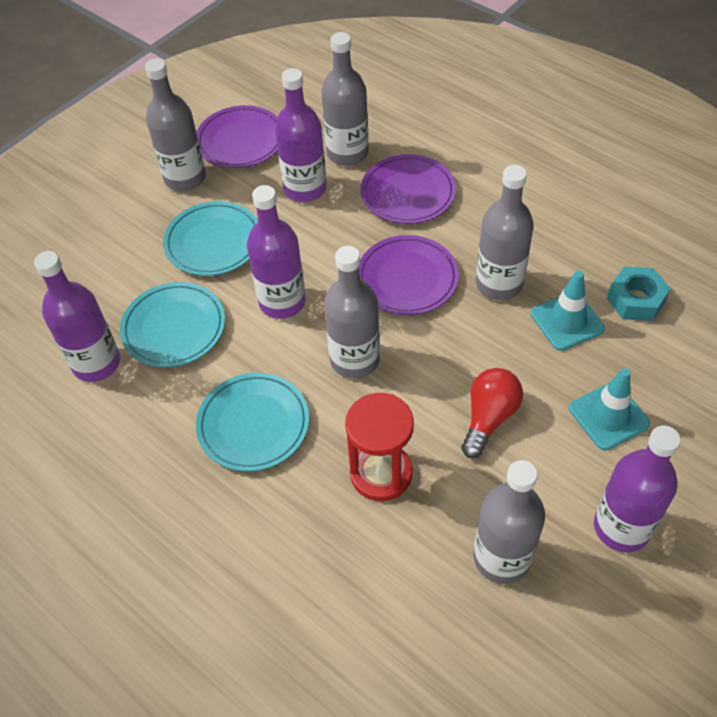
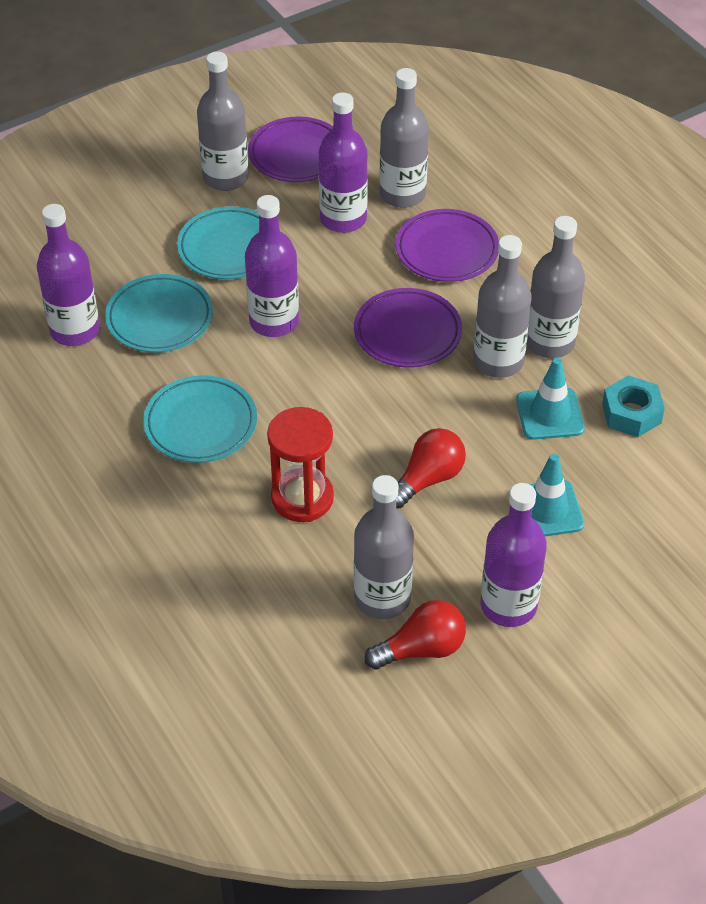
camera: 15 degrees right, 5 degrees down
grey bottle [324,246,380,379] -> grey bottle moved to [527,216,585,358]
none -> red light bulb [365,600,466,670]

